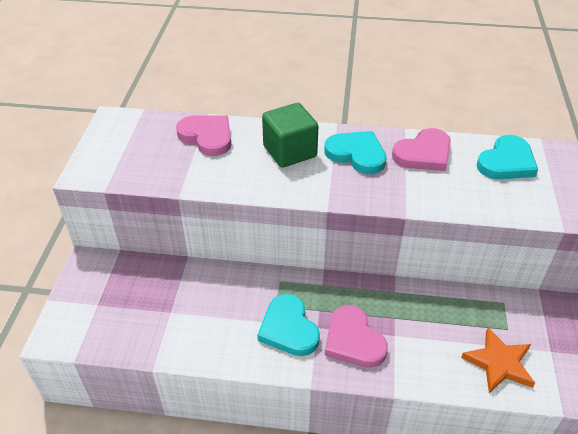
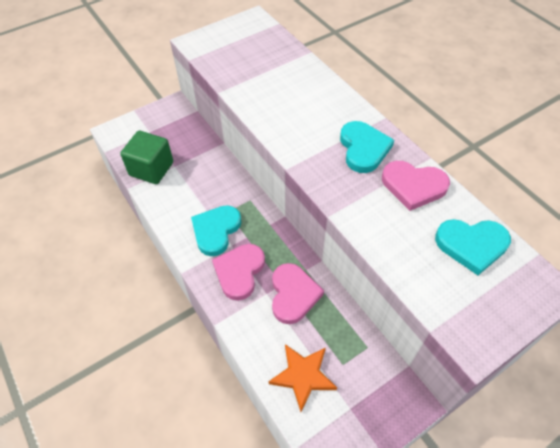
camera: 50 degrees right, 10 degrees up
pink heart [176,115,231,156] -> pink heart moved to [272,263,324,324]
green cube [262,103,318,168] -> green cube moved to [120,131,173,184]

